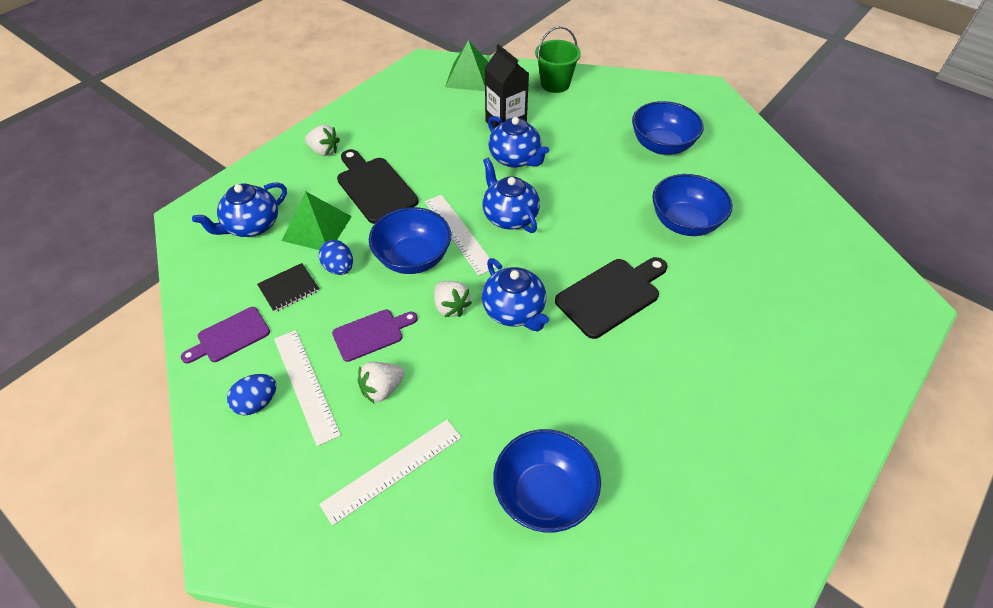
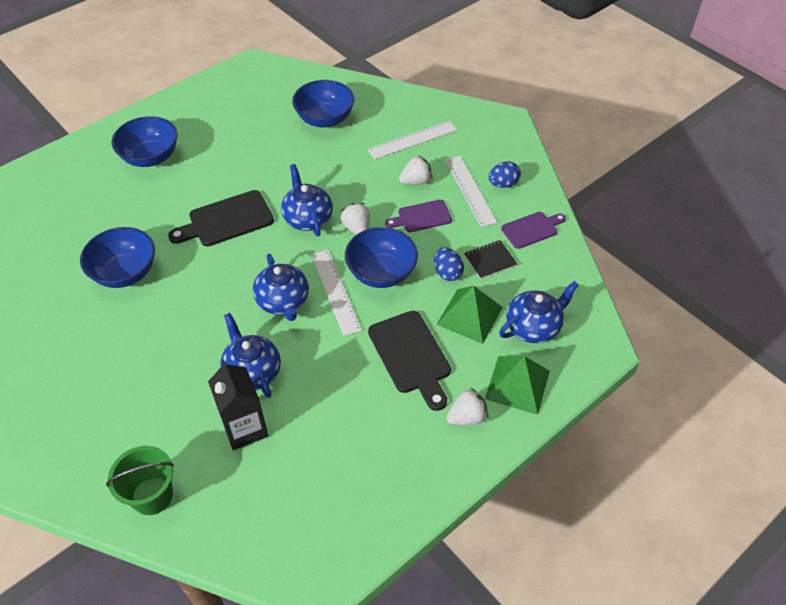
camera: 170 degrees left, 0 degrees up
white strawberry [305,125,340,156] -> white strawberry turned 120 degrees clockwise [447,388,488,425]
green pyramid [445,40,488,91] -> green pyramid moved to [485,356,550,415]
blue bowl [632,101,704,155] -> blue bowl moved to [112,116,178,167]

